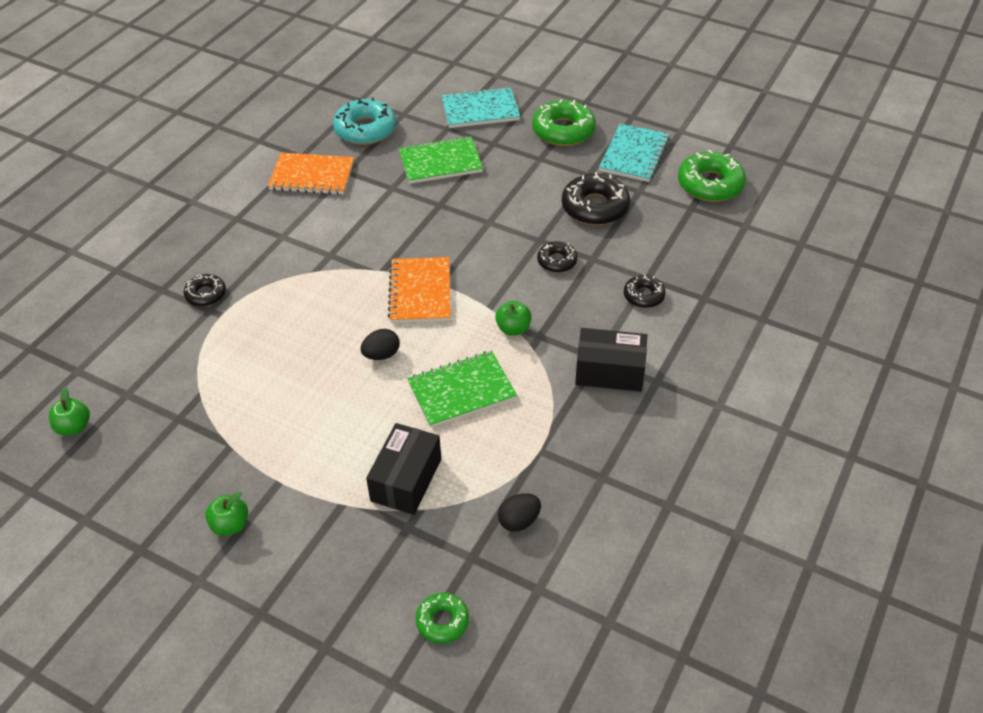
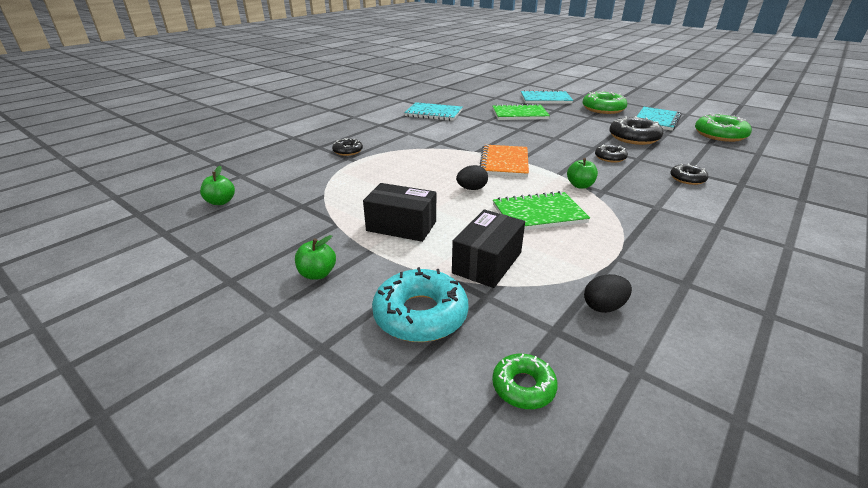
camera: 10 degrees right, 15 degrees down
orange notebook [268,153,354,195] -> turquoise notebook [404,102,462,121]
turquoise donut [333,98,396,145] -> turquoise donut moved to [372,267,469,342]
black box [575,328,647,392] -> black box moved to [363,183,436,242]

